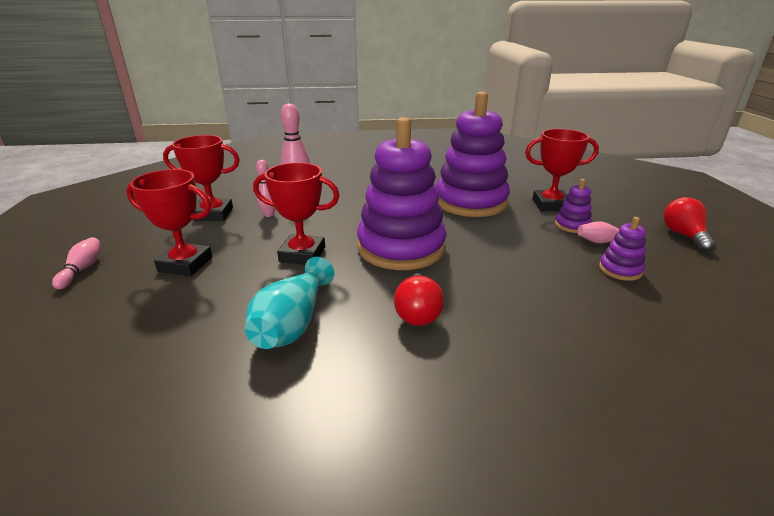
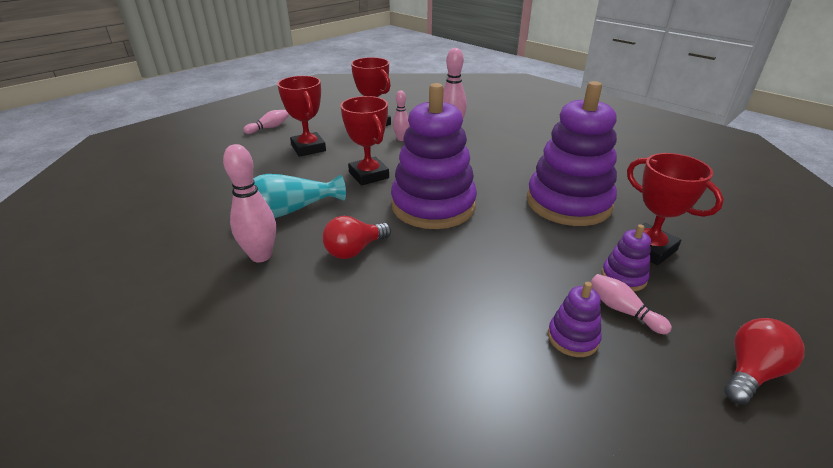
camera: 50 degrees right, 5 degrees up
none -> pink bowling pin [223,144,276,262]

